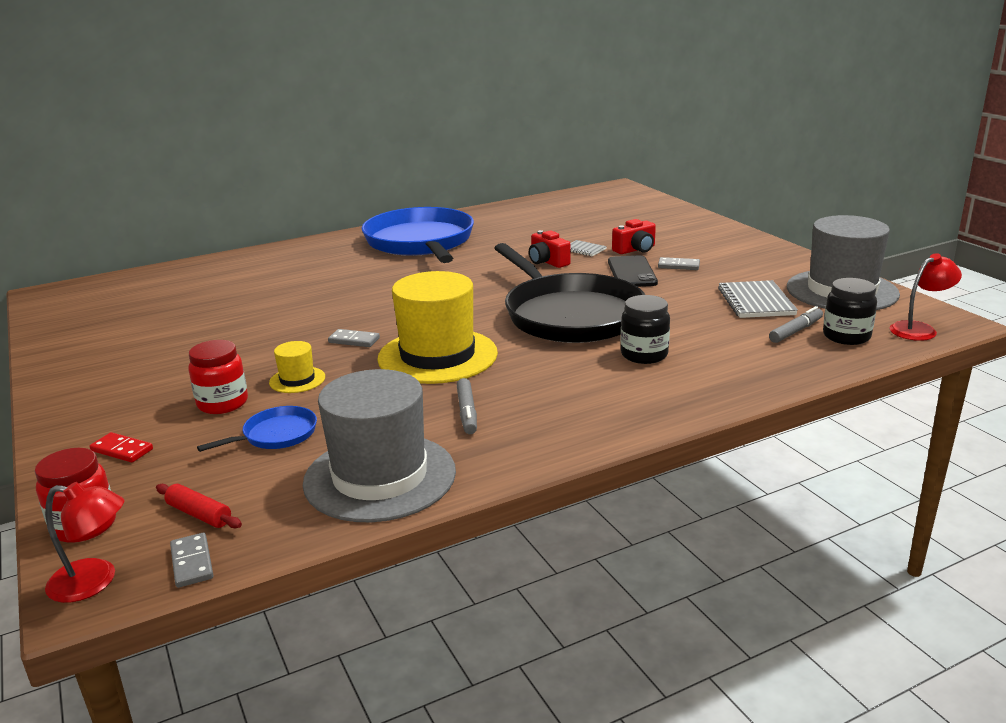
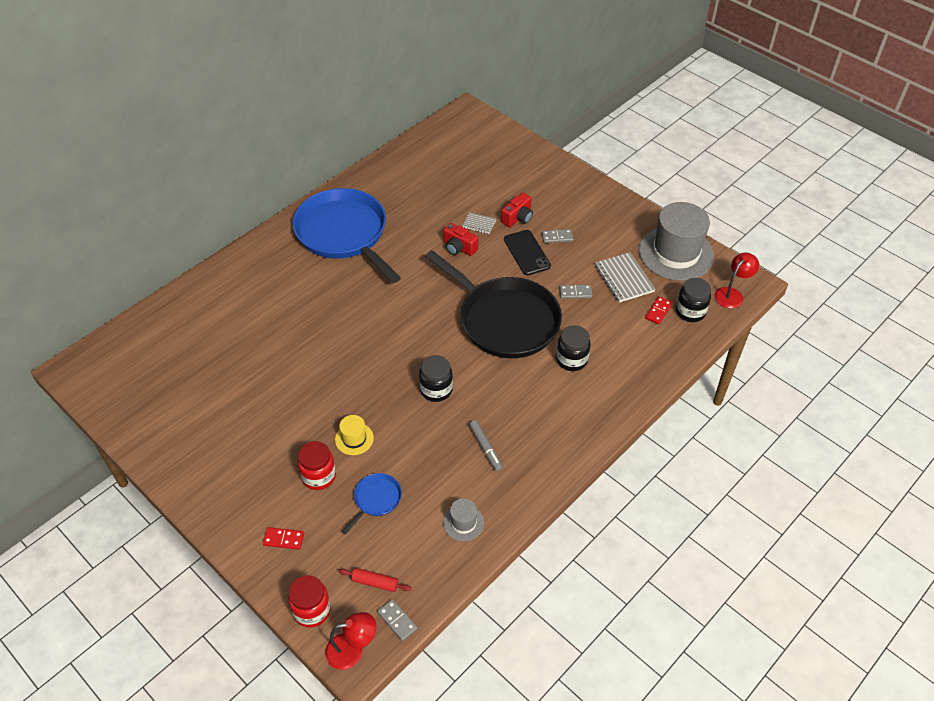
camera: 20 degrees left, 25 degrees up
grey hat [303,369,456,522] -> grey hat [443,498,484,541], size x0.44
grey domino [328,329,380,347] -> grey domino moved to [559,285,592,299]
yellow hat [377,271,498,384] -> black jar [419,355,453,402]
grey marker [769,306,823,343] -> red domino [645,296,672,324]

